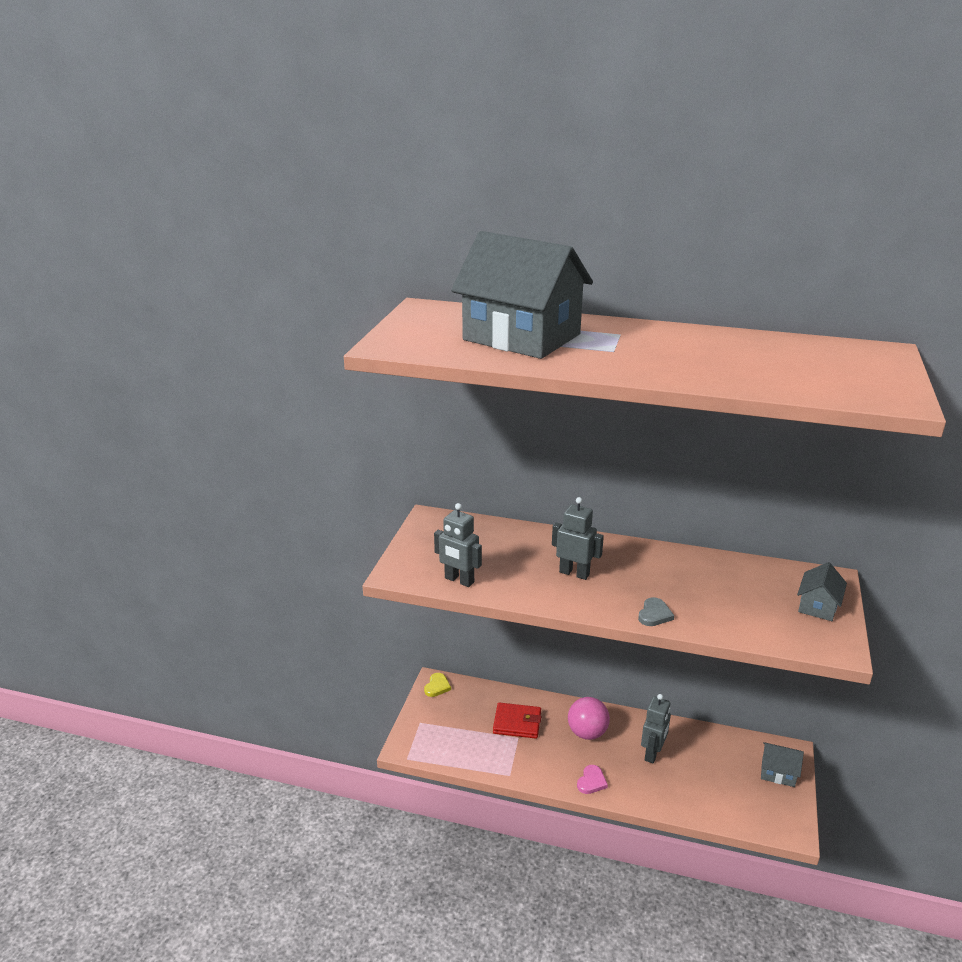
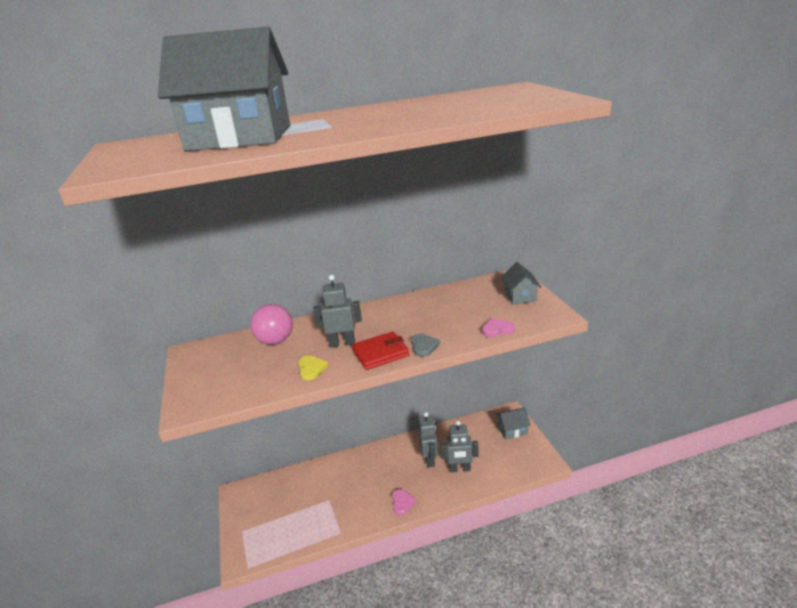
camera: 30 degrees left, 0 degrees up
yellow heart [424,673,451,697] -> yellow heart moved to [298,356,328,380]
grey robot [434,503,482,587] -> grey robot moved to [440,421,478,472]
red wallet [493,703,541,739] -> red wallet moved to [352,331,409,370]
pink ball [568,697,610,740] -> pink ball moved to [251,304,293,345]
none -> pink heart [482,318,515,337]

